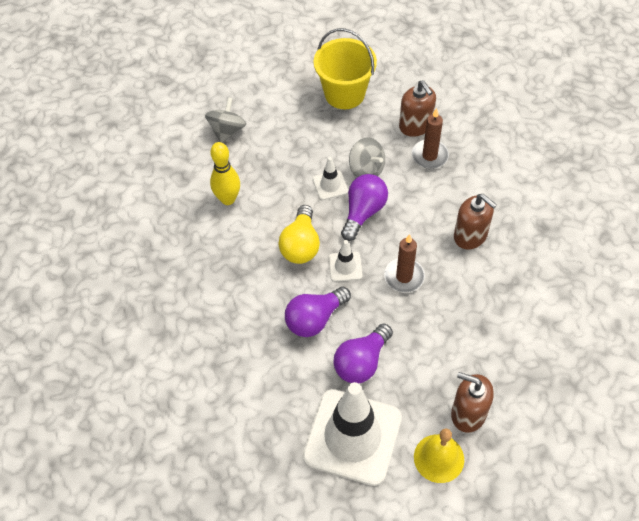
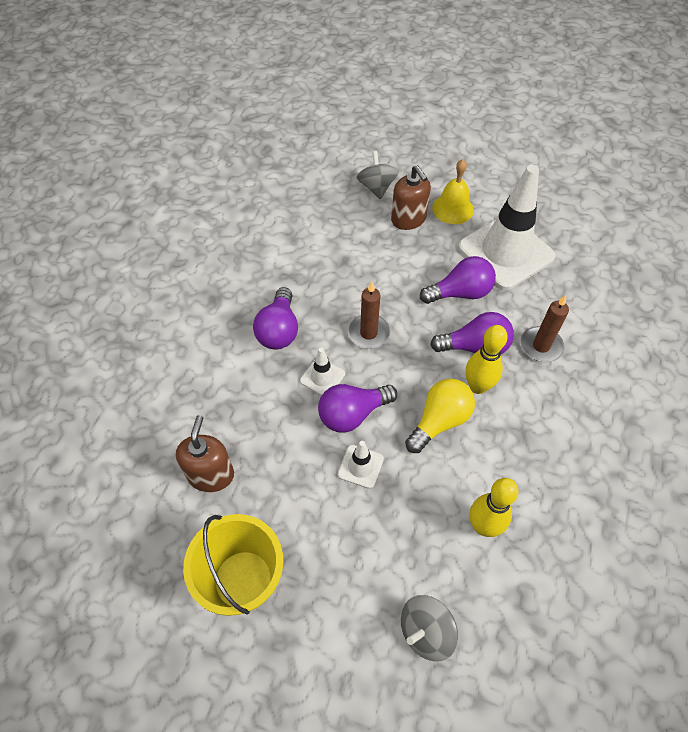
camera: 145 degrees left, 0 degrees up
white traffic cone [328,240,363,282] -> white traffic cone moved to [300,347,345,395]
grey spinning top [349,137,385,177] -> grey spinning top moved to [356,151,399,199]
brown candle [411,108,449,169] -> brown candle moved to [520,295,569,362]
brown soap dispenser [454,194,497,249] -> purple light bulb [253,287,298,349]
none -> yellow bowling pin [466,325,508,394]

